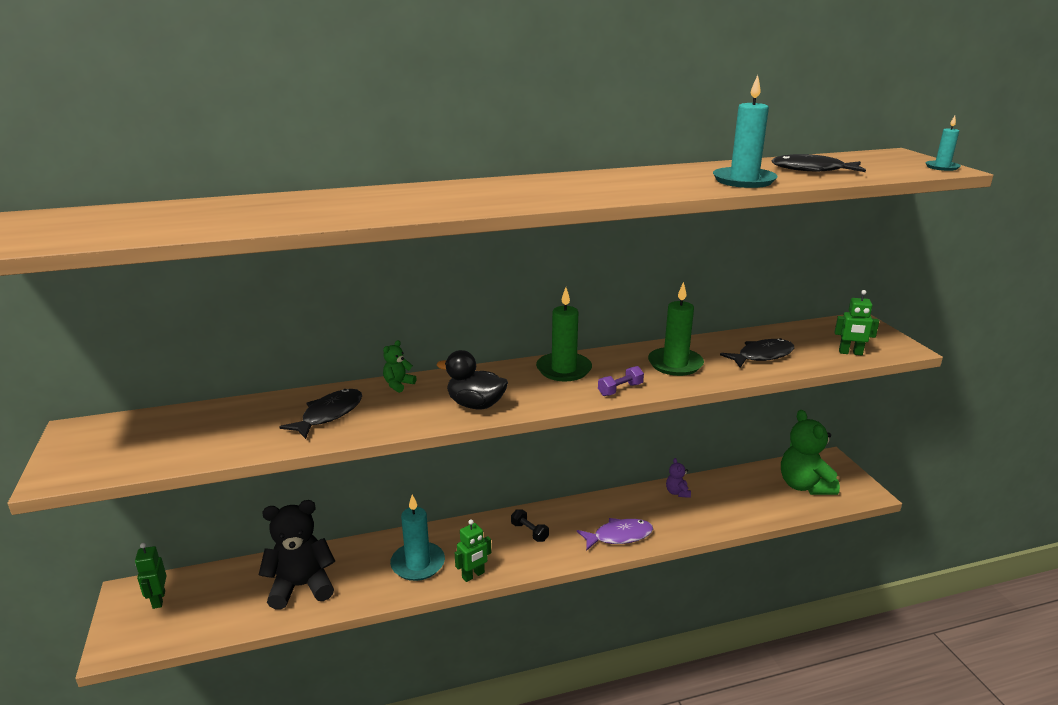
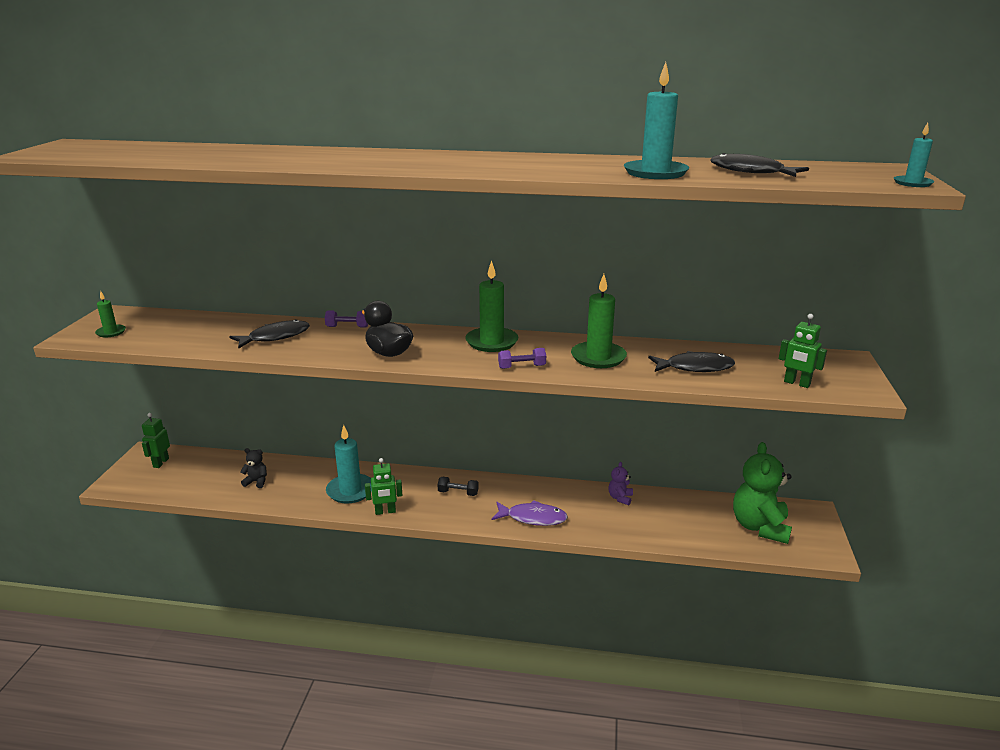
camera: 25 degrees right, 0 degrees up
black teddy bear [259,500,335,610] -> black teddy bear [240,448,267,488], size x0.45
green teddy bear [383,340,417,393] -> purple dumbbell [325,310,368,327]
black dumbbell [511,509,549,542] -> black dumbbell turned 60 degrees counterclockwise [437,477,478,496]
none -> green candle [95,291,126,338]

